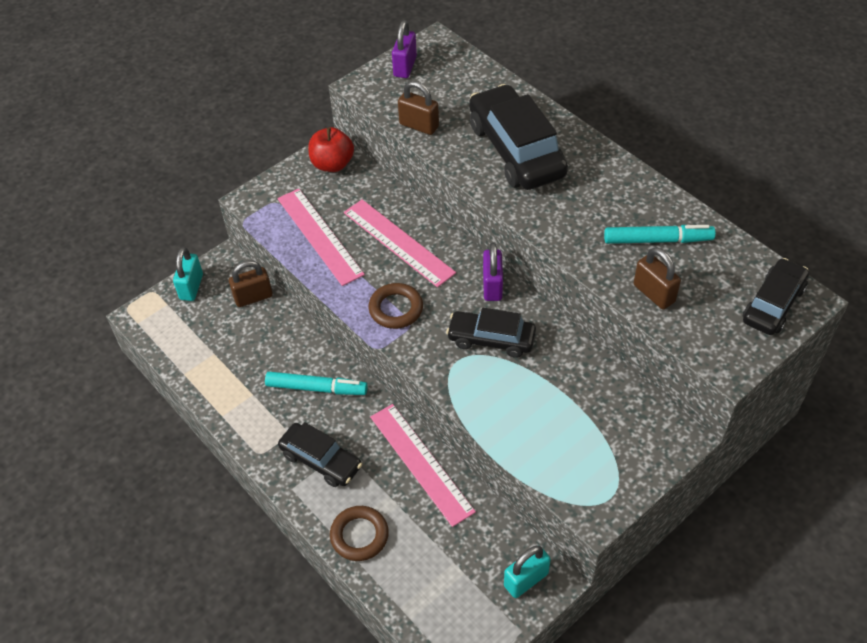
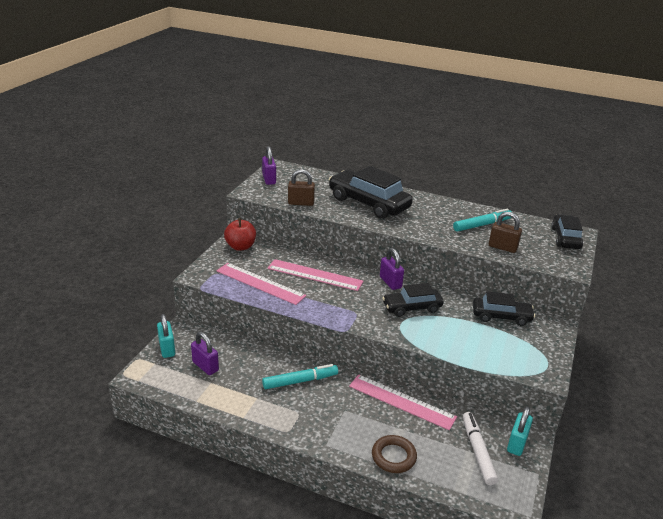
camera: 30 degrees left, 20 degrees down
brown padlock [229,260,273,307] -> none
black car [278,422,362,487] -> black car moved to [473,291,535,326]
brown ring [368,283,423,329] -> none
none -> purple padlock [191,332,219,375]
none -> white marker [463,412,498,485]

